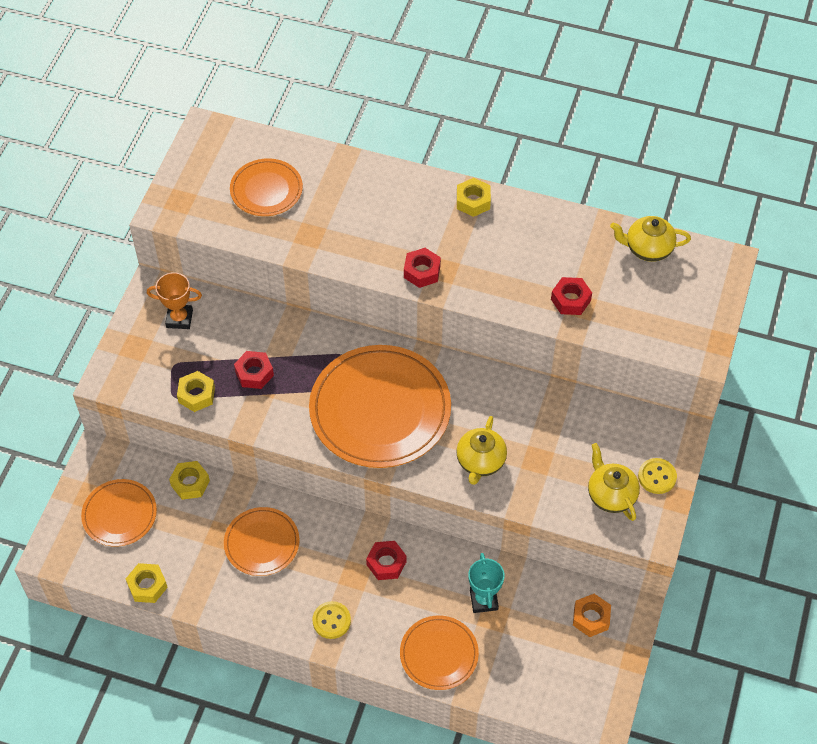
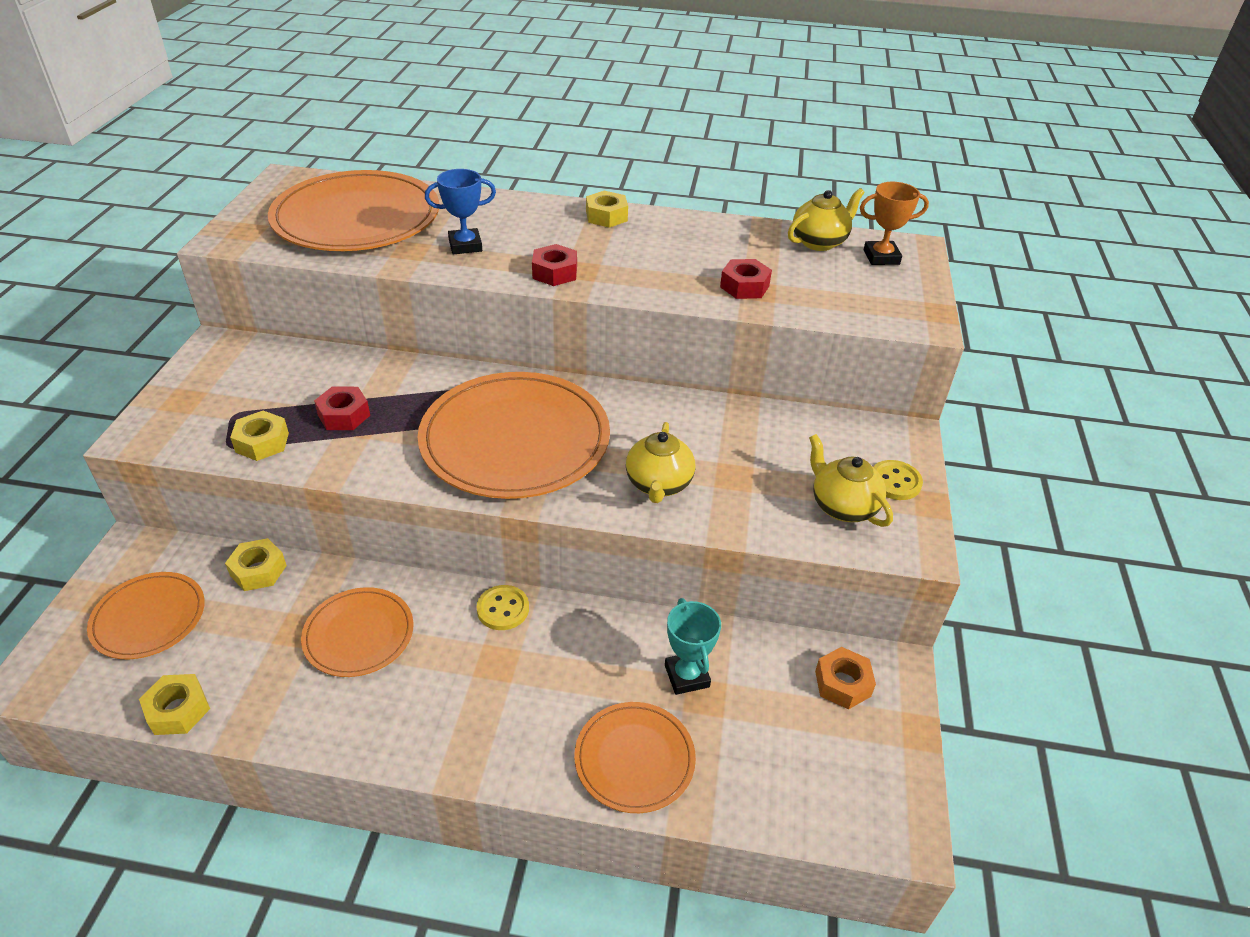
camera: 10 degrees left, 15 degrees down
orange trophy [147,272,202,329] -> orange trophy moved to [860,182,929,265]
orange plate [230,158,303,216] -> orange plate [268,170,439,251], size x1.88
yellow button [312,601,351,639] -> yellow button moved to [476,585,529,630]
red nut [366,541,407,580] -> none
yellow teapot [610,216,691,262] -> yellow teapot turned 150 degrees clockwise [788,188,865,251]
none -> blue trophy [425,169,496,254]

